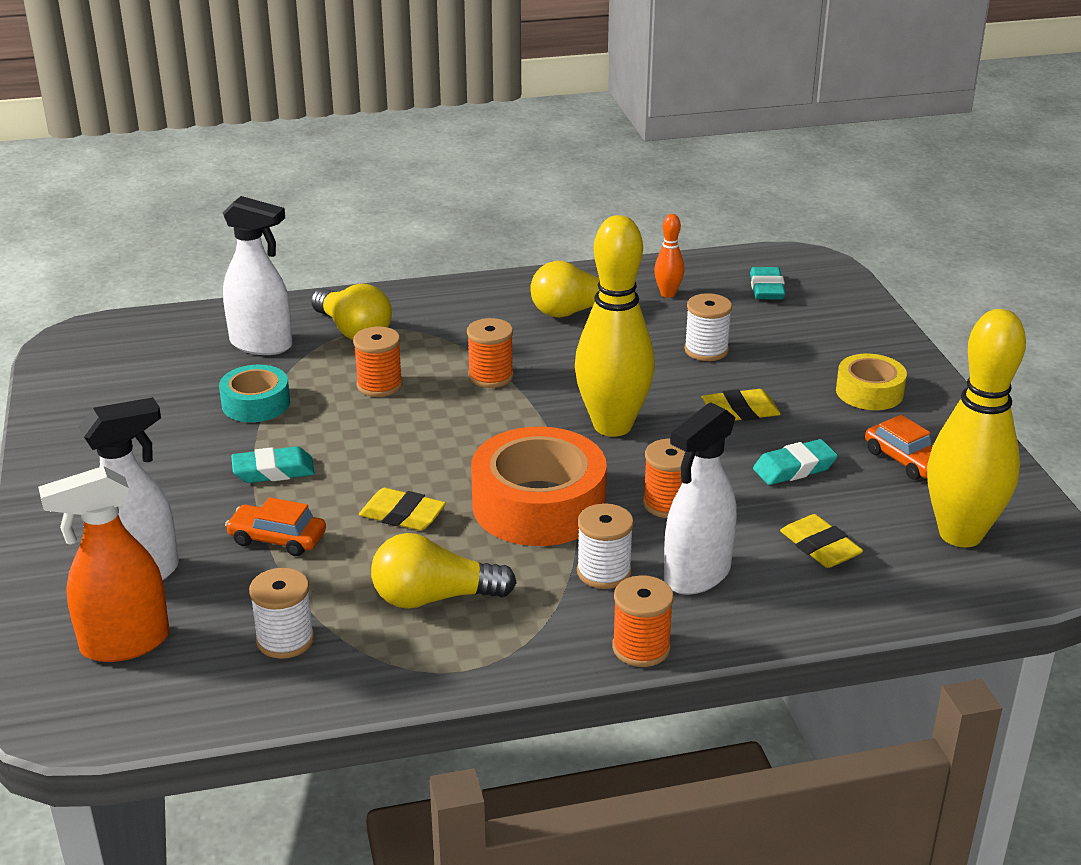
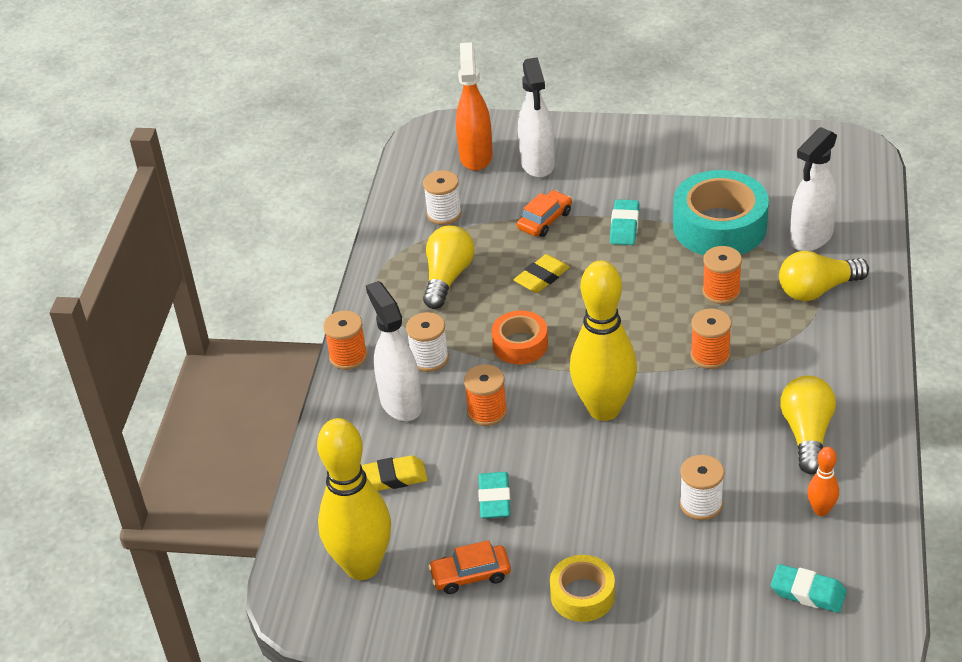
camera: 115 degrees right, 10 degrees up
turquoise tape [219,365,290,422] -> turquoise tape [673,170,769,255], size x1.79
orange tape [471,427,607,546] -> orange tape [491,310,548,364], size x0.56
yellow eraser [702,389,781,421] -> none

